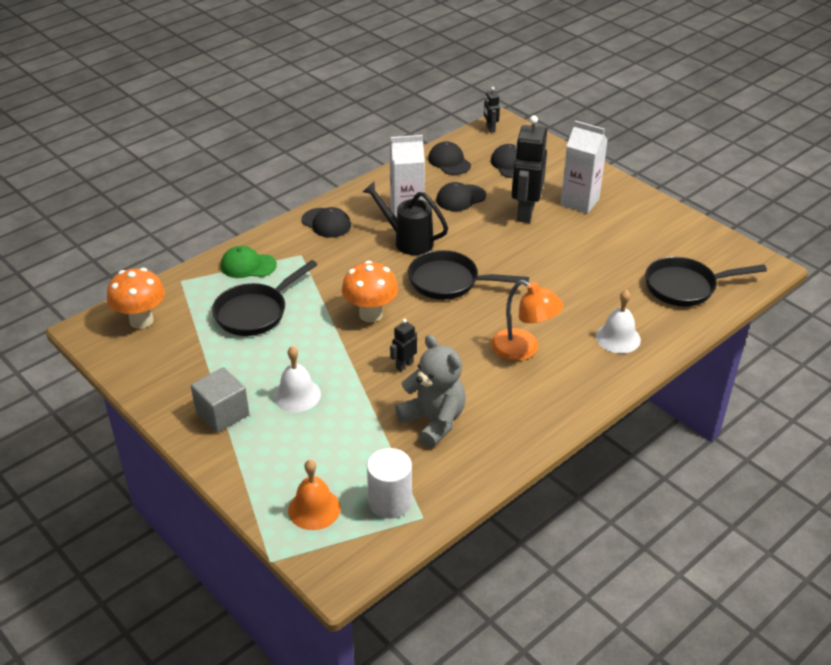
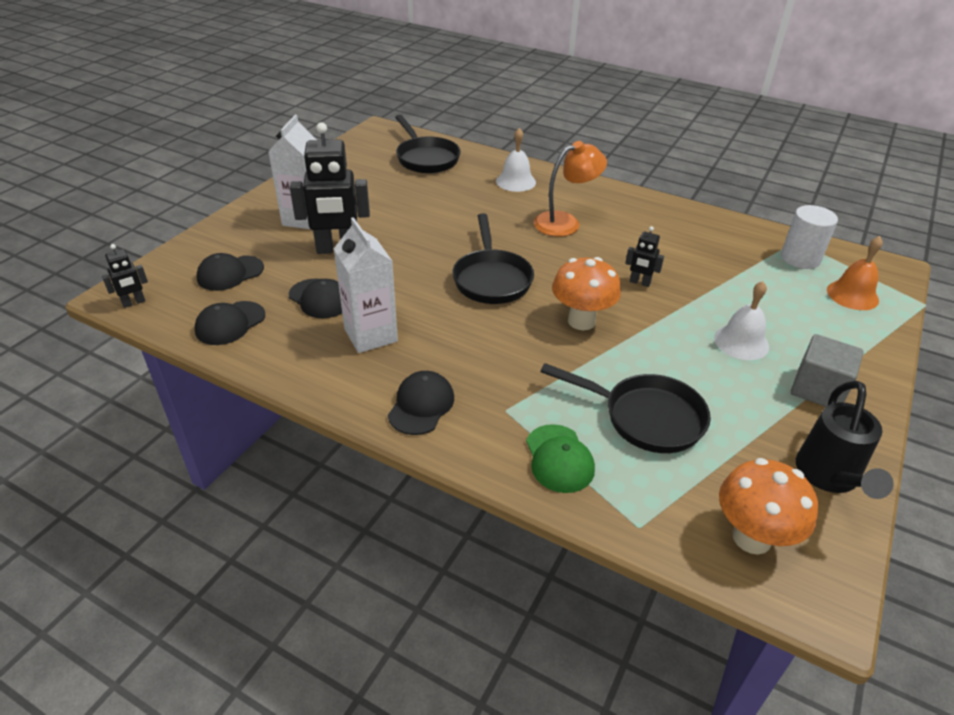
camera: 110 degrees left, 0 degrees up
black watering can [363,182,448,255] -> black watering can moved to [796,381,894,499]
grey teddy bear [395,335,466,447] -> none
orange lamp [491,280,564,361] -> orange lamp turned 45 degrees clockwise [534,141,607,237]

